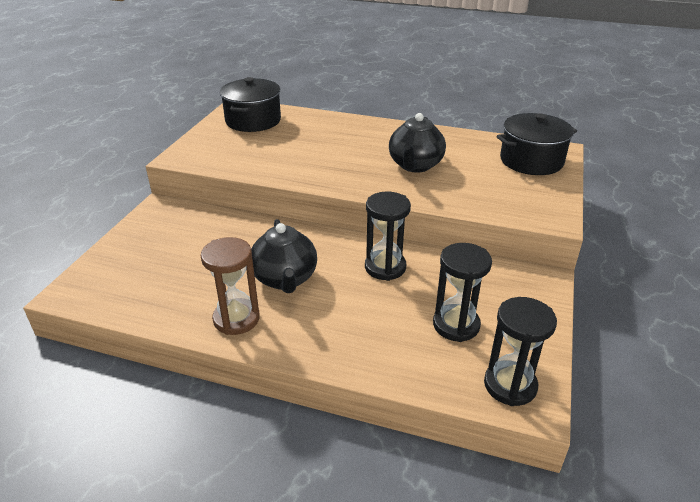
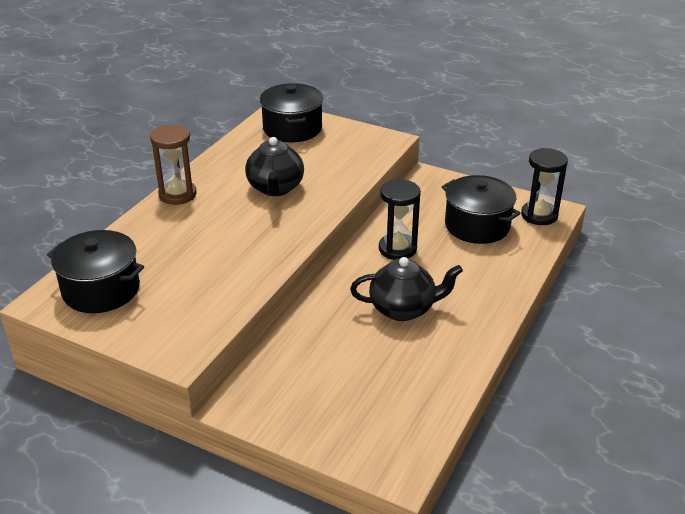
camera: 80 degrees left, 0 degrees up
brown hourglass [201,237,260,335] -> brown hourglass moved to [150,124,197,205]
black teapot [389,113,446,172] -> black teapot turned 60 degrees clockwise [245,137,304,196]
black hourglass [433,243,492,342] -> black pot [442,175,521,244]

